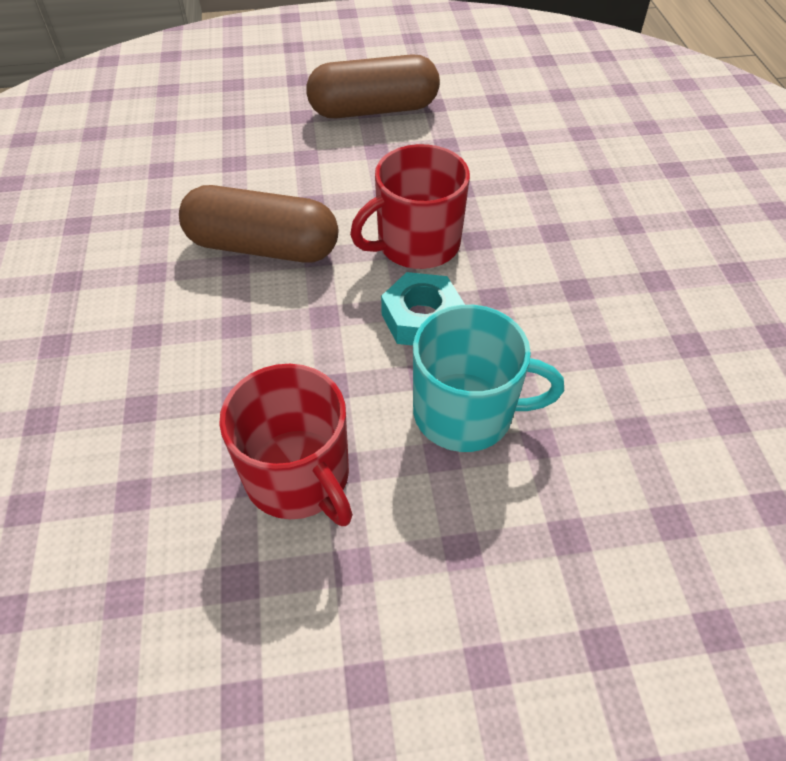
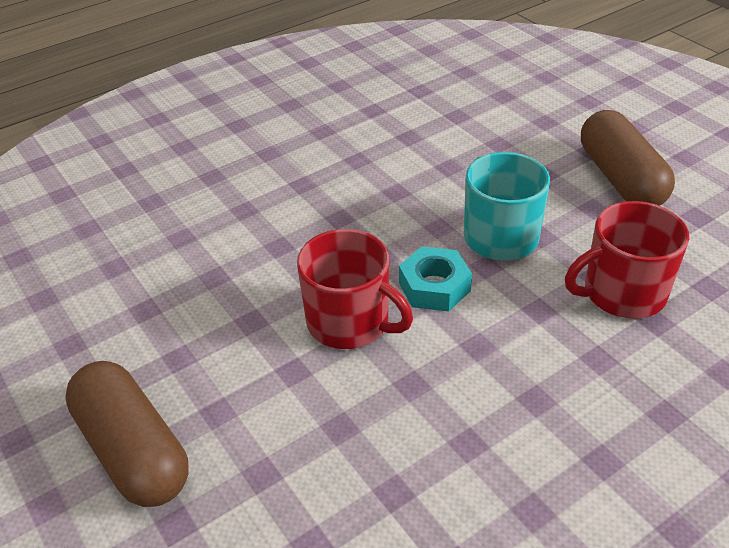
camera: 115 degrees left, 10 degrees down
brown capsule [179,185,338,263] -> brown capsule moved to [581,110,675,206]
red mug [219,364,353,526] -> red mug turned 135 degrees counterclockwise [565,201,689,319]

